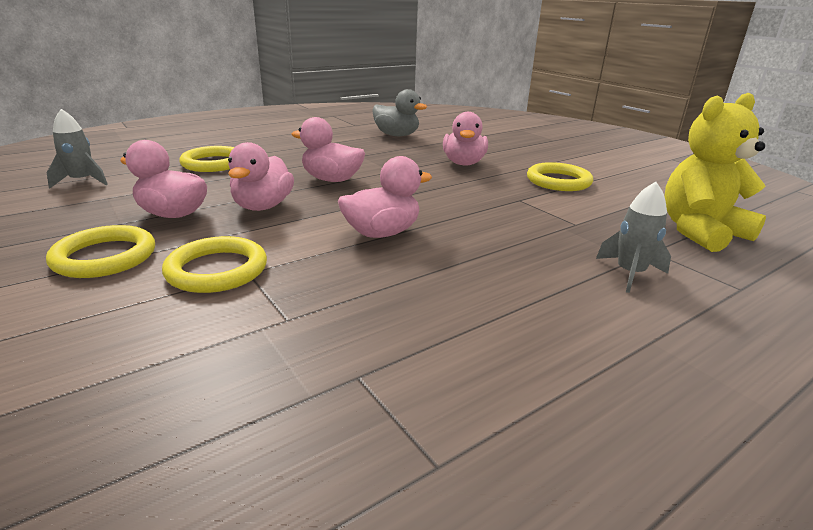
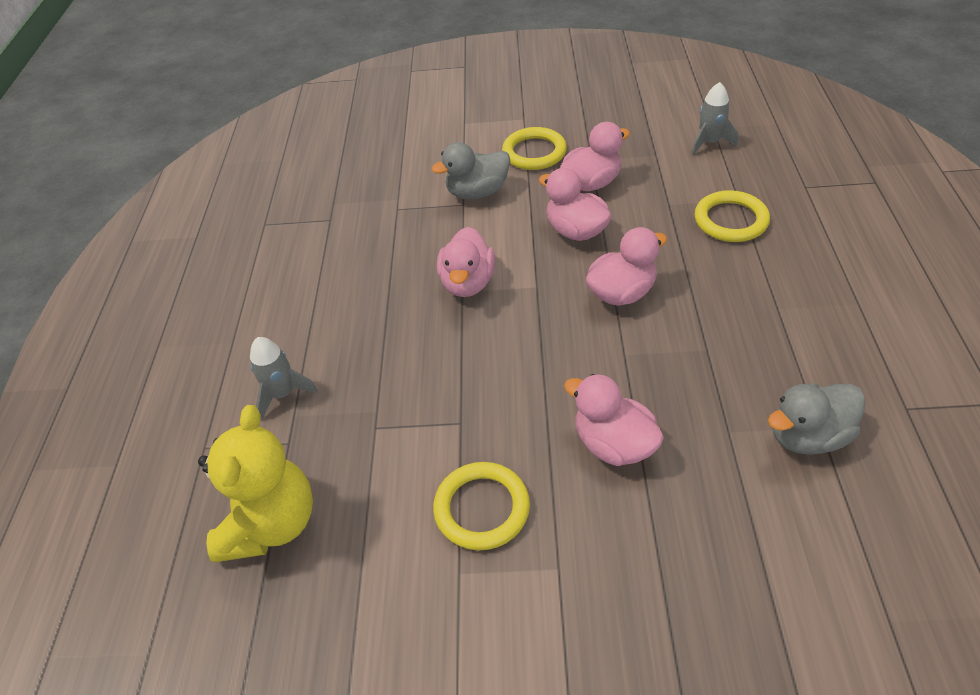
camera: 130 degrees right, 20 degrees up
yellow ring [162,236,267,293] -> grey duck [431,142,510,199]

